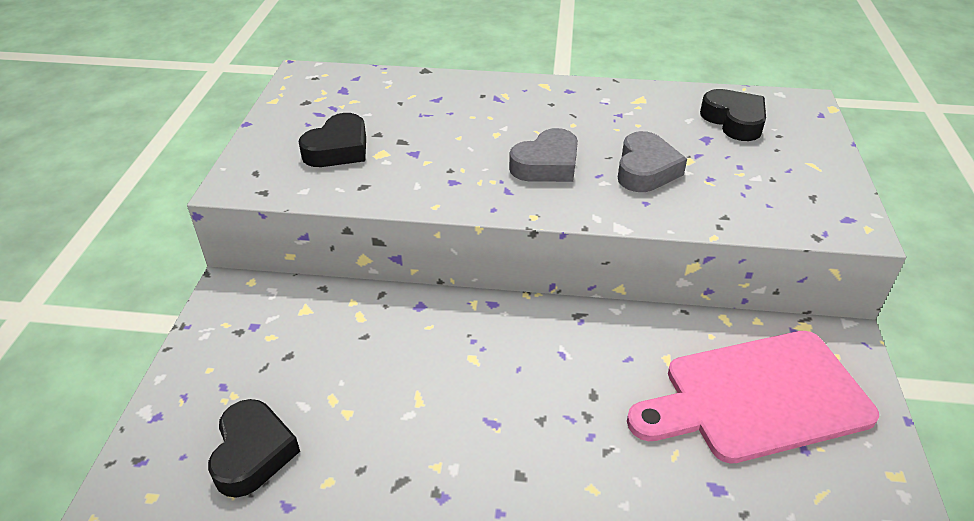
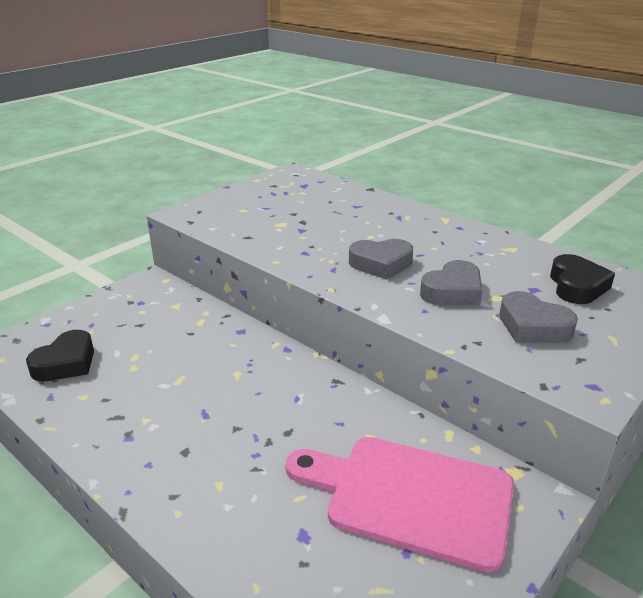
camera: 35 degrees right, 10 degrees down
black heart [298,113,366,167] -> none
none -> grey heart [499,291,578,343]

